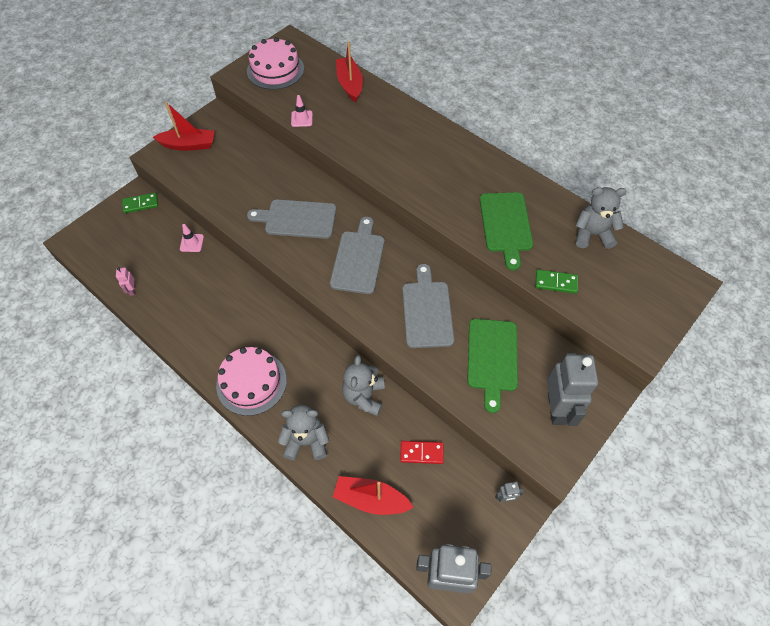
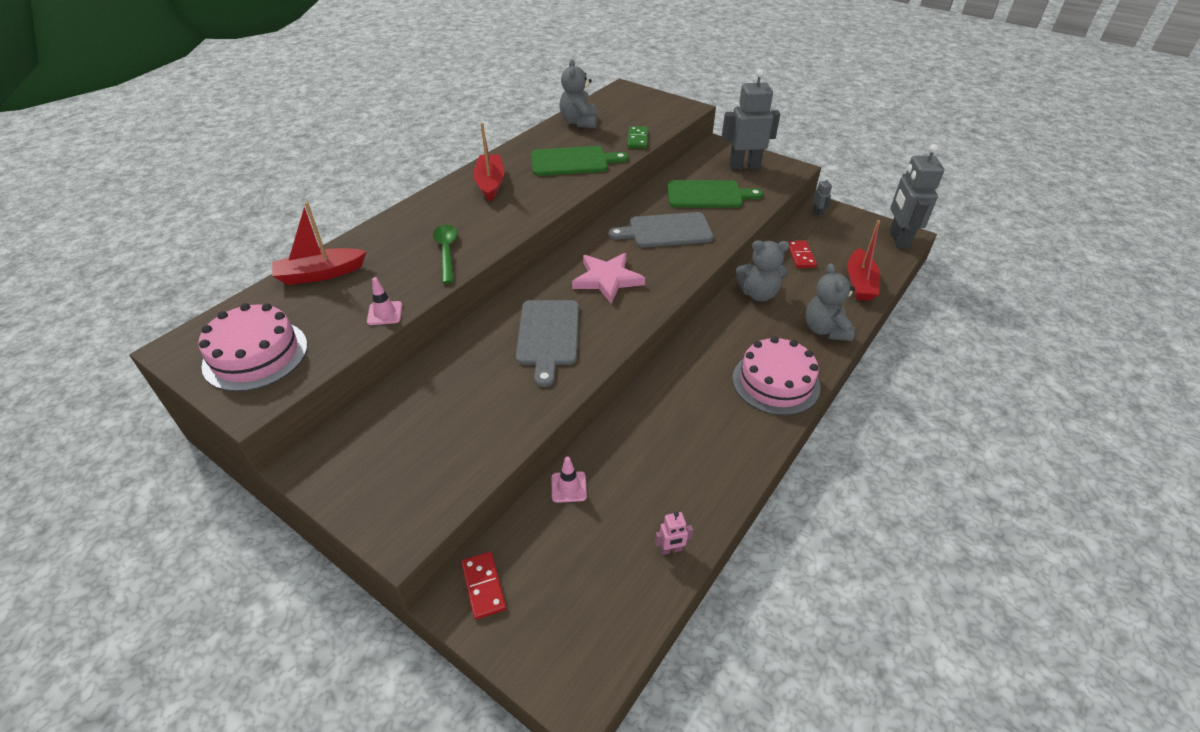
camera: 95 degrees left, 15 degrees down
green domino [122,193,158,213] -> red domino [461,552,506,620]
red boat [153,102,215,151] -> red boat moved to [473,123,504,201]
grey cutting board [330,217,384,294] -> pink star [572,253,645,303]
none -> green spoon [433,225,458,284]

